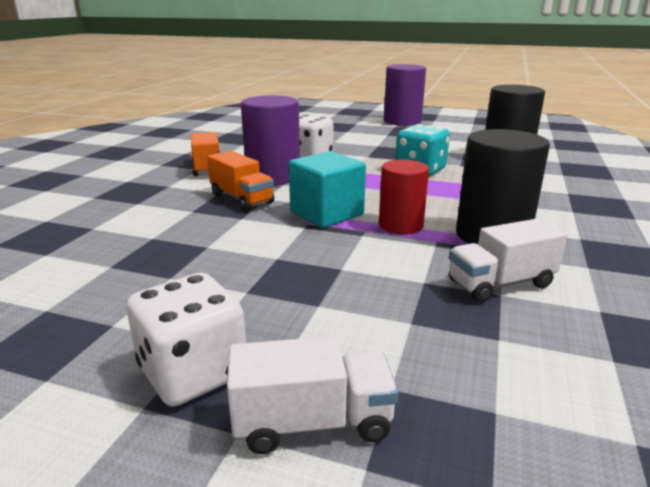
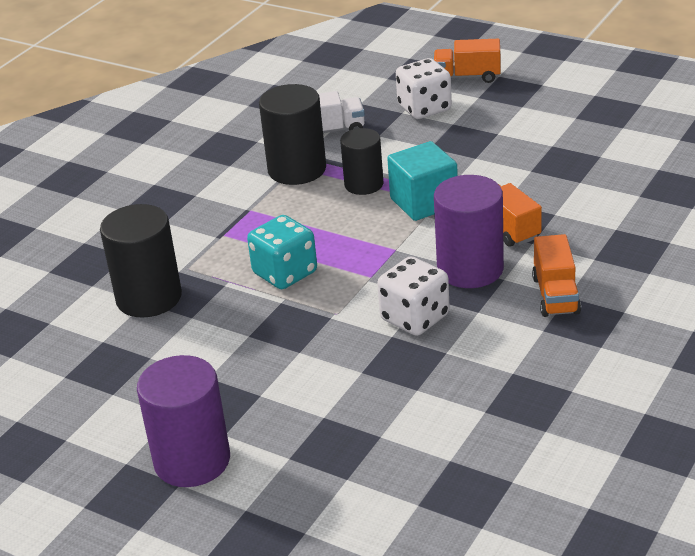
camera: 165 degrees left, 10 degrees up
white dice [126,273,246,407] -> white dice moved to [396,58,452,119]
white truck [227,336,399,454] -> orange truck [433,39,501,83]
red cylinder [379,160,429,234] -> black cylinder [340,128,384,195]

